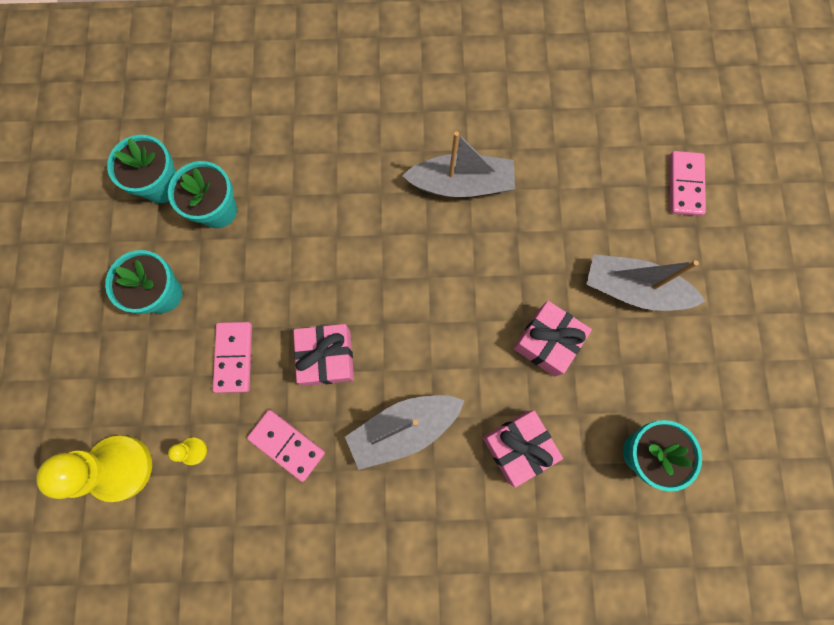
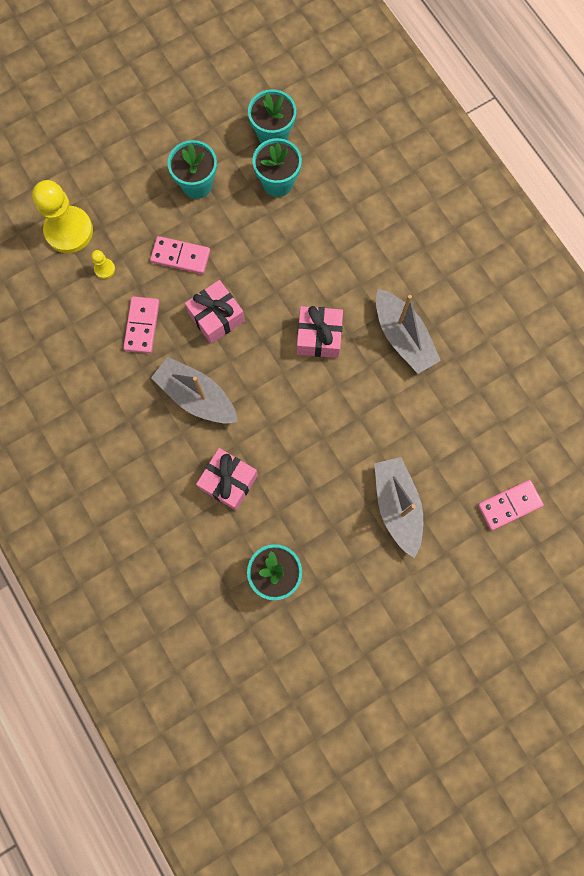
camera: 60 degrees right, 0 degrees up
pink domino [213,322,252,393] -> pink domino turned 45 degrees clockwise [150,236,210,274]
pink gift [513,301,592,377] -> pink gift moved to [297,306,343,358]

